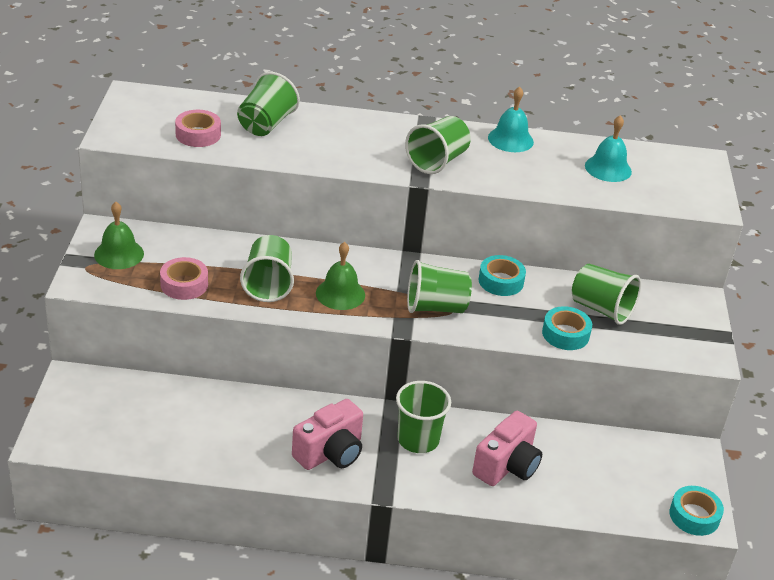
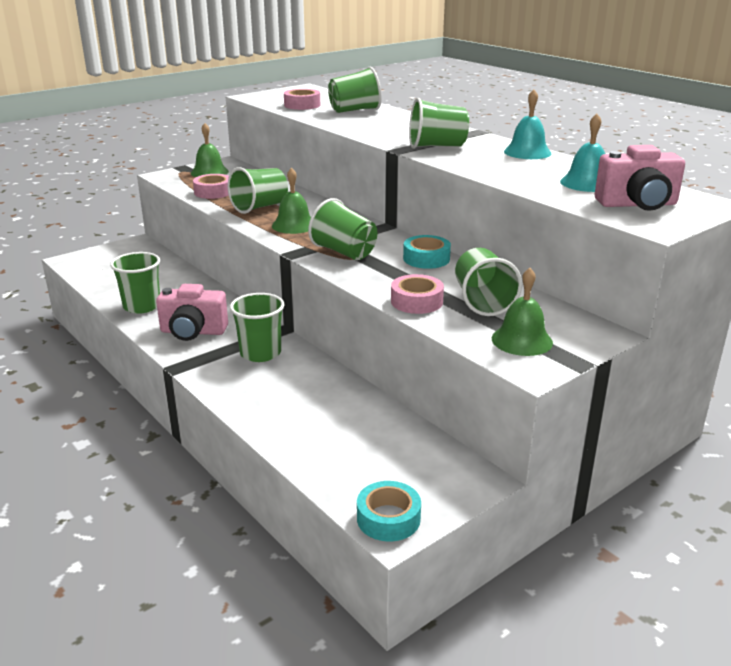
camera: 50 degrees right, 10 degrees down
pink camera [472,411,542,486] -> pink camera moved to [595,145,685,211]
turquoise tape [542,306,592,350] -> pink tape [391,274,444,314]
none -> green cup [110,252,160,314]
none -> green bell [492,268,553,356]

